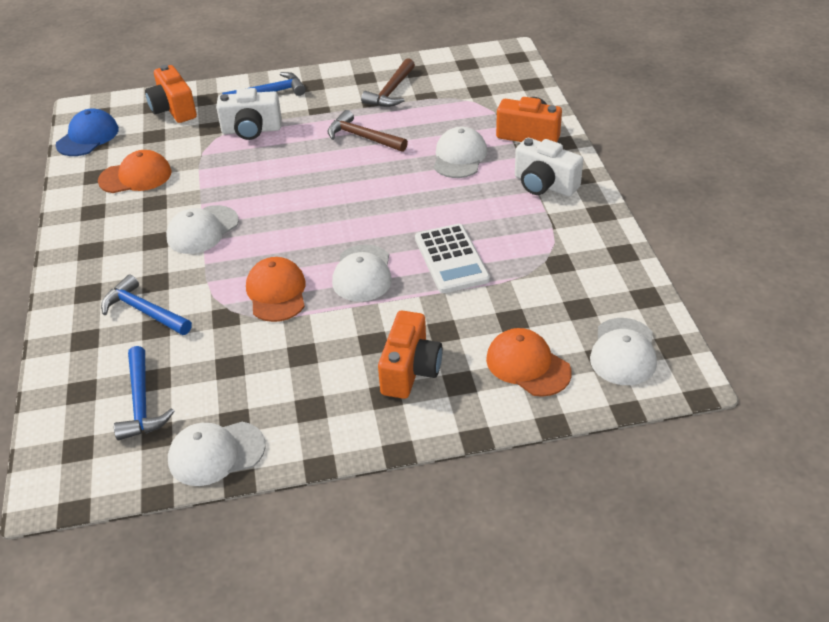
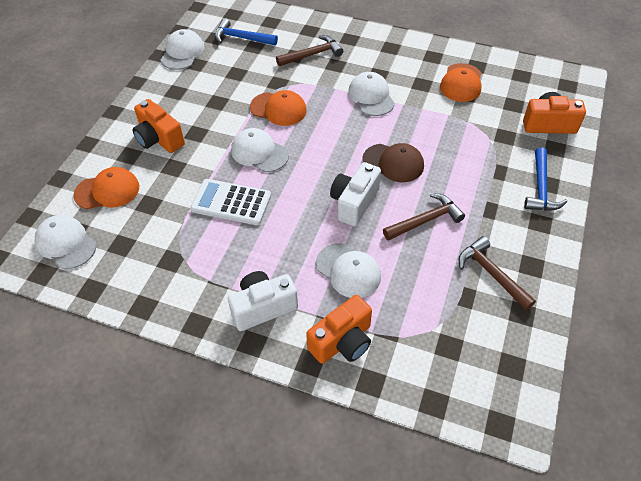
camera: 120 degrees right, 10 degrees up
blue cap [56,109,119,156] -> none
blue hammer [101,274,192,335] -> brown hammer [276,35,343,66]
white camera [216,88,282,140] -> white camera moved to [330,162,381,227]
none -> brown cap [362,143,424,182]

